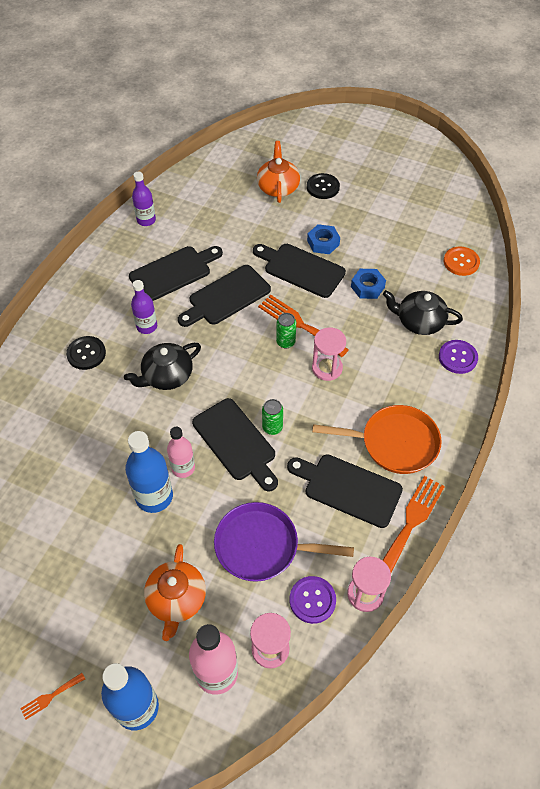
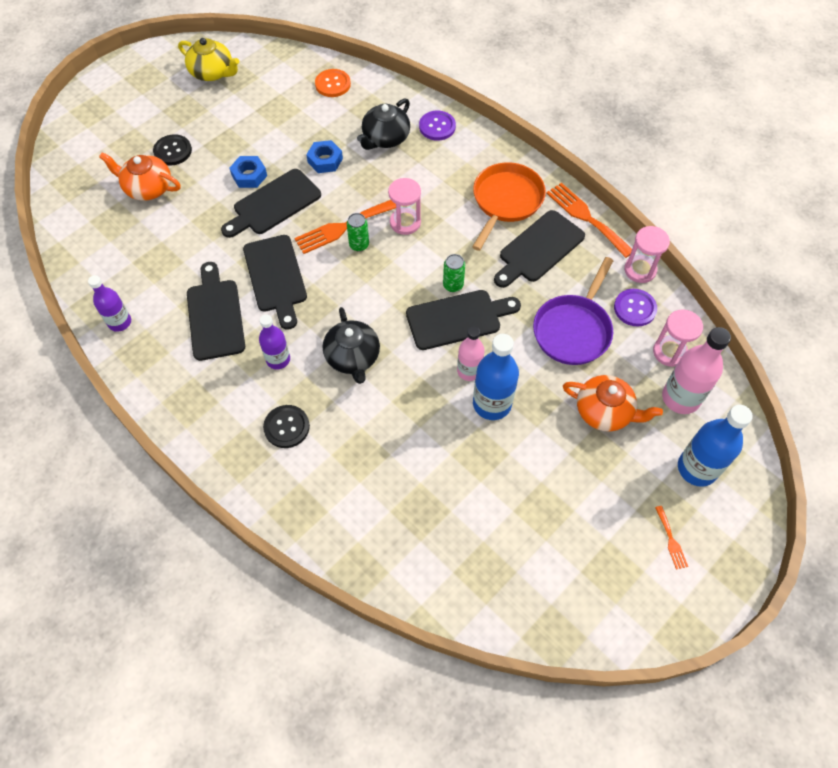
camera: 70 degrees left, 5 degrees up
none -> yellow teapot [178,38,239,81]

